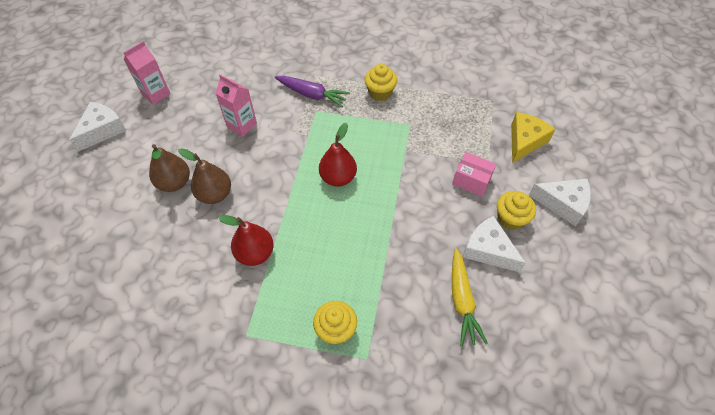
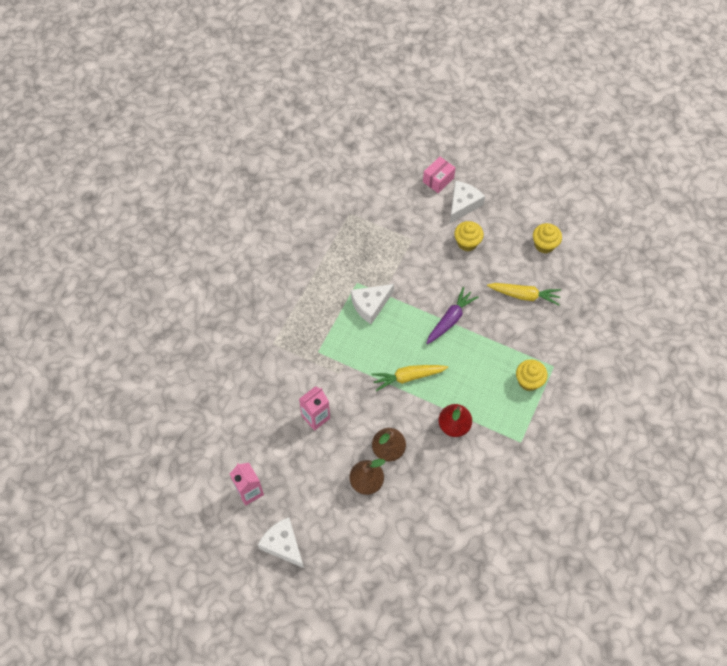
camera: 75 degrees left, 5 degrees up
purple carrot [275,76,350,107] -> purple carrot moved to [426,287,478,344]
red pear [319,123,357,187] -> none
yellow cupcake [365,64,397,101] -> yellow cupcake moved to [533,223,562,254]
pink box [452,152,496,197] -> pink box moved to [423,157,455,193]
white cheese [463,216,526,272] -> white cheese moved to [351,284,394,324]
yellow cheese [511,112,556,163] -> none
none -> yellow carrot [371,365,448,391]

